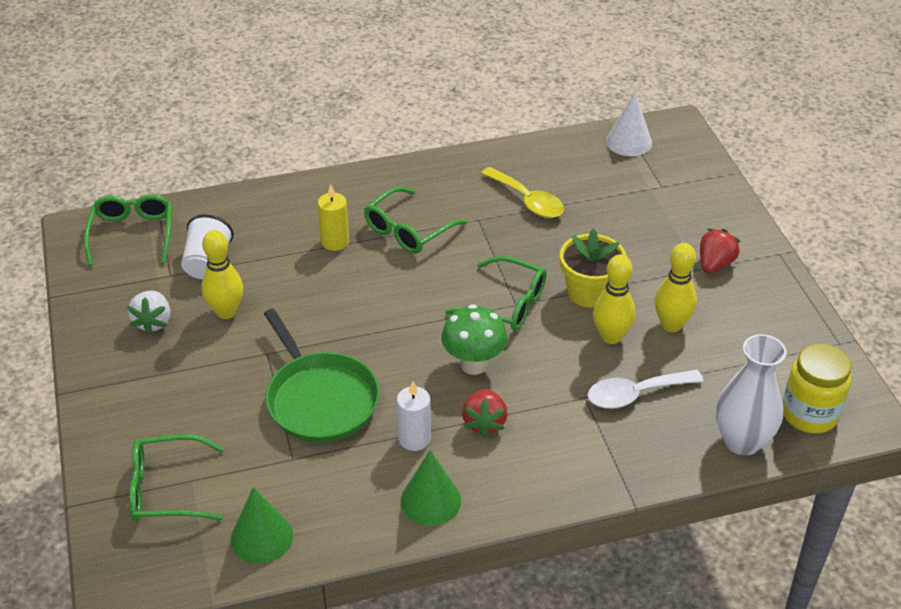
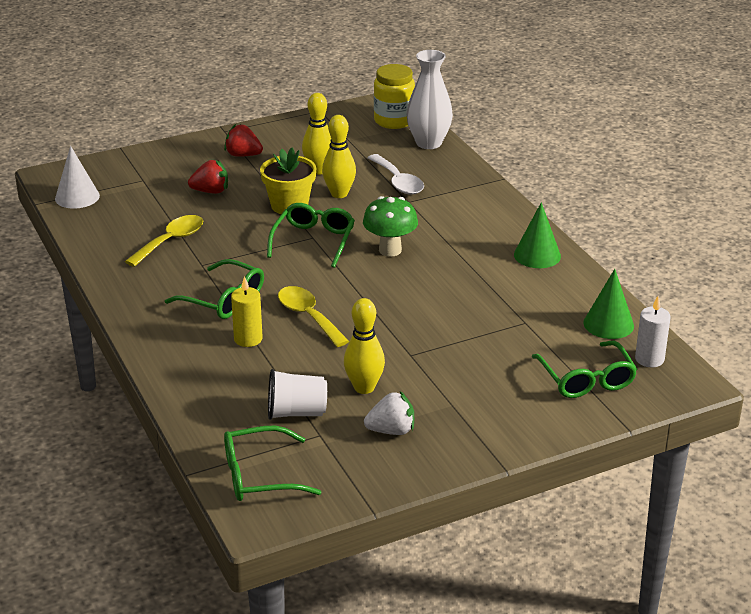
camera: 100 degrees left, 10 degrees down
green pan [264,309,380,442] -> none
white candle [397,381,431,451] -> white candle moved to [635,296,671,368]
red strawberry [462,389,508,437] -> red strawberry moved to [188,160,228,194]
none -> yellow spoon [278,286,349,347]

